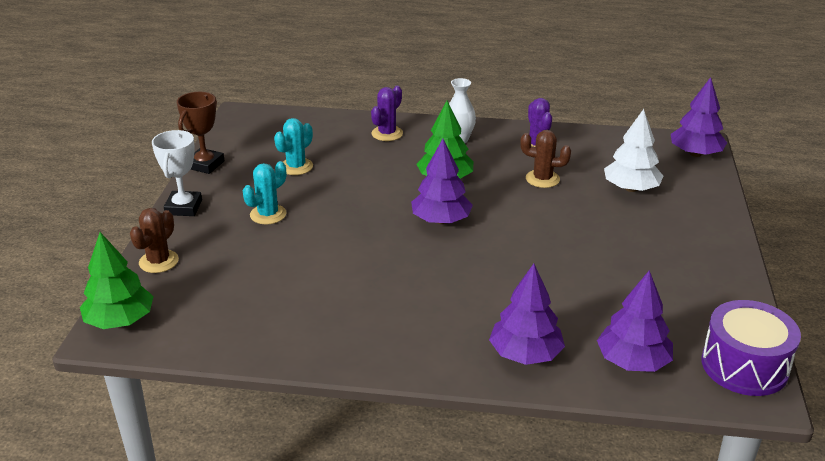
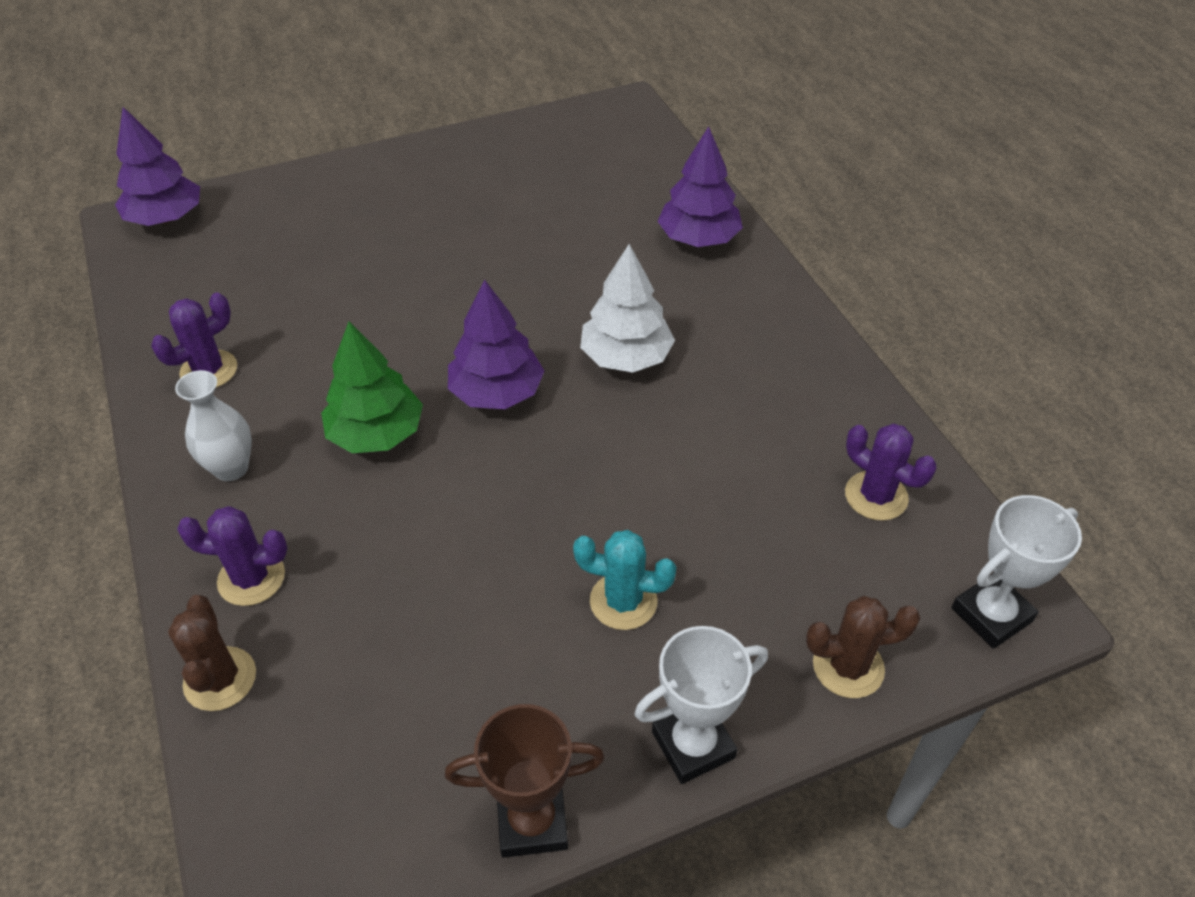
camera: 120 degrees left, 15 degrees up
green tree [80,232,154,329] -> white trophy [952,495,1082,649]
turquoise cactus [274,118,313,175] -> none
brown cactus [520,130,571,188] -> brown cactus moved to [168,595,256,711]
purple tree [597,270,673,372] -> none
white tree [604,109,663,192] -> white tree moved to [580,244,675,373]
purple drum [702,300,801,396] -> none
none -> purple cactus [845,423,937,521]

